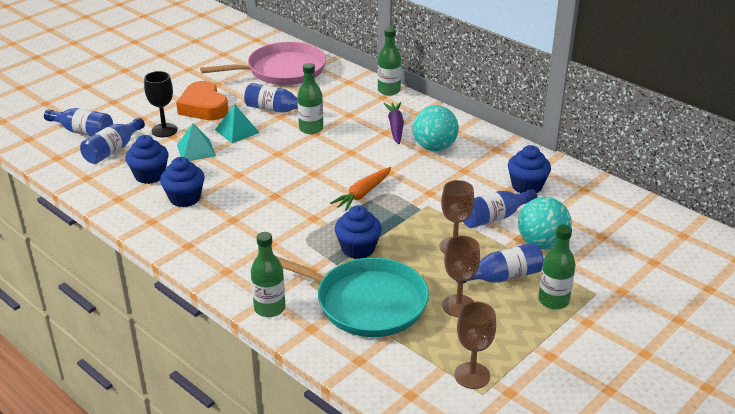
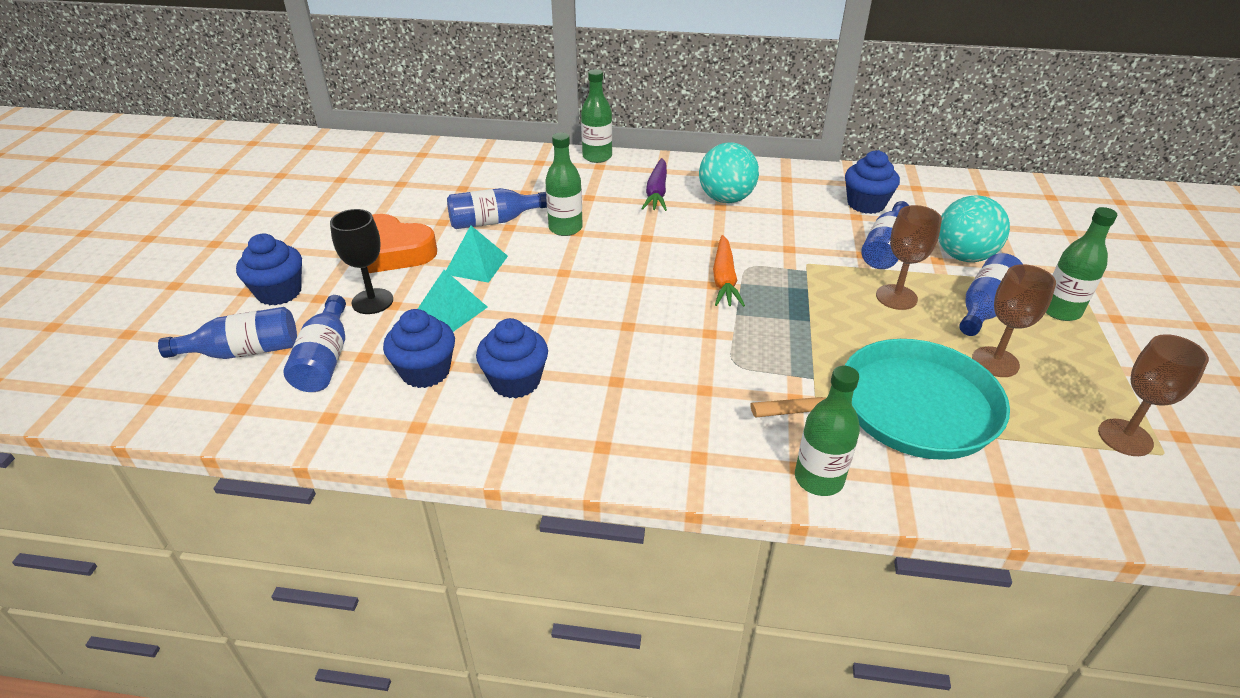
camera: 35 degrees left, 5 degrees up
pink pan [200,42,326,85] -> none
blue cupcake [335,206,382,259] -> blue cupcake moved to [236,234,302,305]
purple carrot [383,102,404,144] -> purple carrot turned 135 degrees counterclockwise [641,158,667,211]

